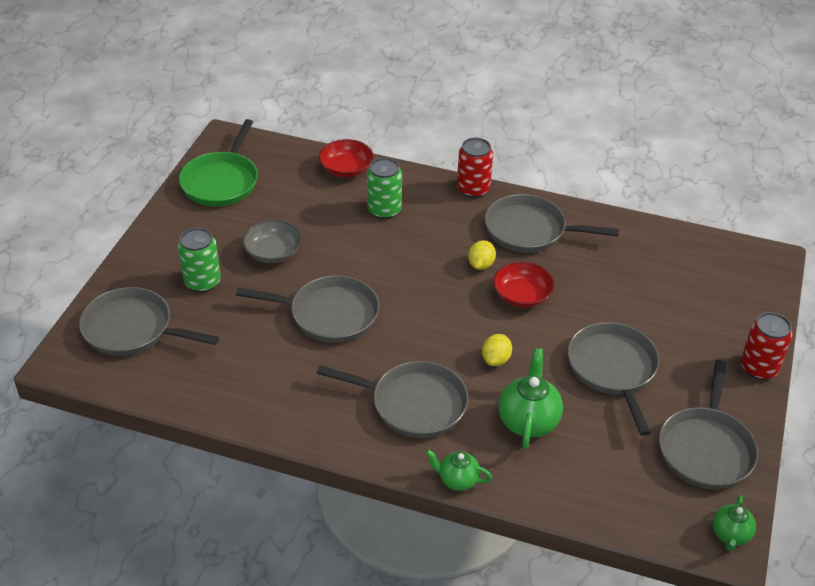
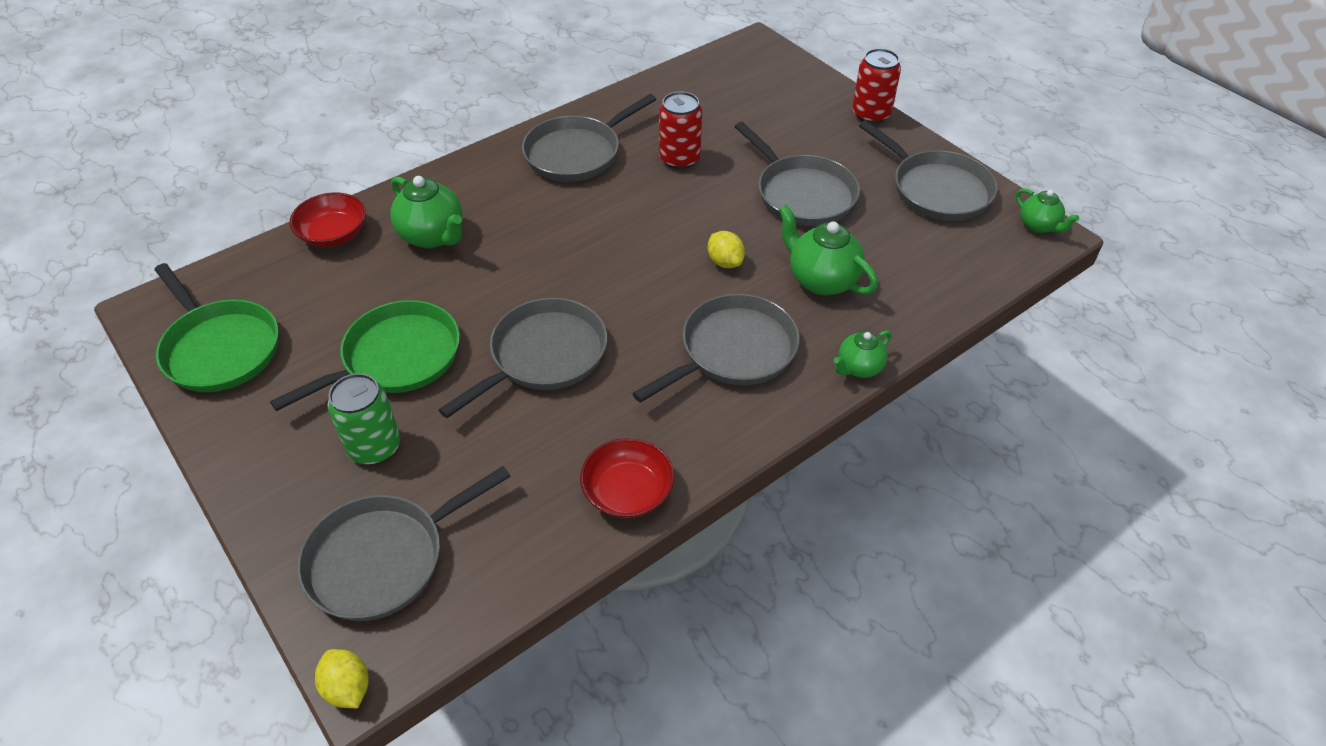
camera: 55 degrees left, 5 degrees up
grey bowl [242,220,302,263] -> green pan [270,300,460,411]
green can [367,158,402,219] -> green teapot [390,176,463,248]
red can [457,137,493,198] -> red can moved to [659,91,702,169]
yellow lemon [468,240,496,270] -> yellow lemon moved to [315,649,369,708]
red bowl [493,261,555,308] -> red bowl moved to [580,438,675,518]
grey pan [568,322,659,436] -> grey pan turned 150 degrees counterclockwise [735,122,860,226]

